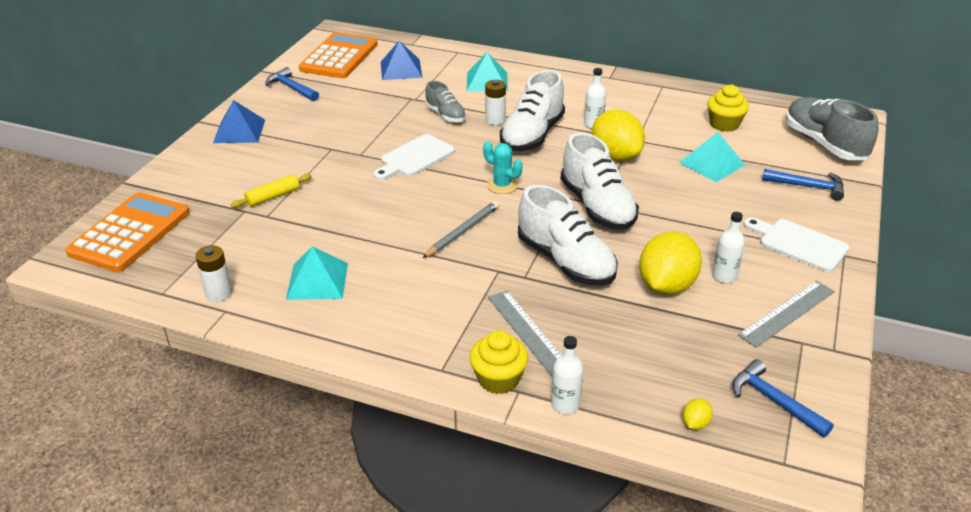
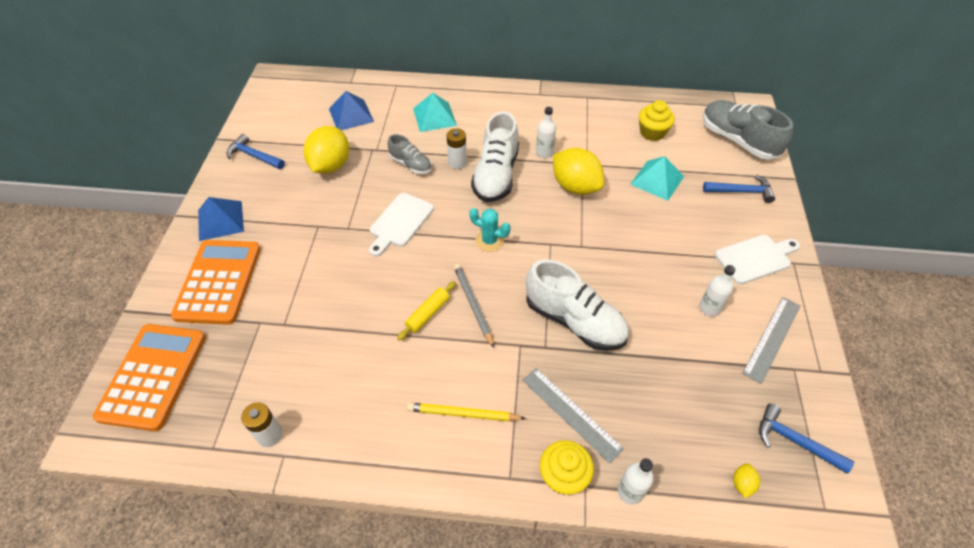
camera: 15 degrees left, 15 degrees up
yellow rolling pin [231,174,312,208] -> yellow rolling pin moved to [397,281,456,341]
turquoise pyramid [286,246,348,300] -> none
orange calculator [299,32,378,78] -> orange calculator moved to [171,240,261,325]
grey pencil [423,201,499,258] -> grey pencil turned 45 degrees counterclockwise [454,264,494,348]
white shoe [561,133,639,230] -> none
yellow lemon [639,231,702,295] -> yellow lemon moved to [304,126,349,174]
white cutting board [743,217,849,272] -> white cutting board turned 135 degrees clockwise [715,235,800,284]
none -> yellow pencil [407,402,526,421]

